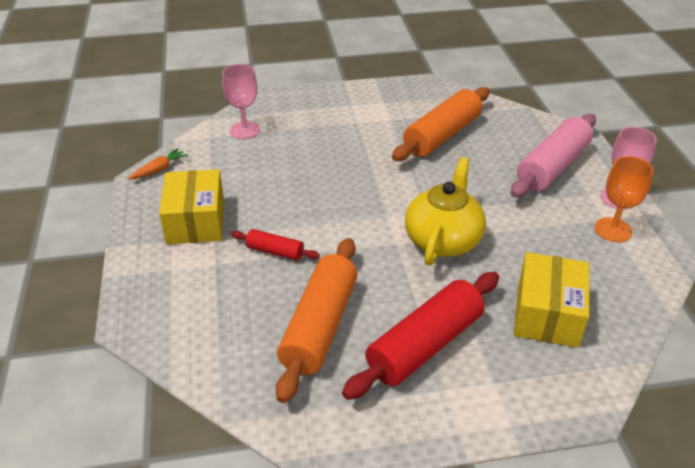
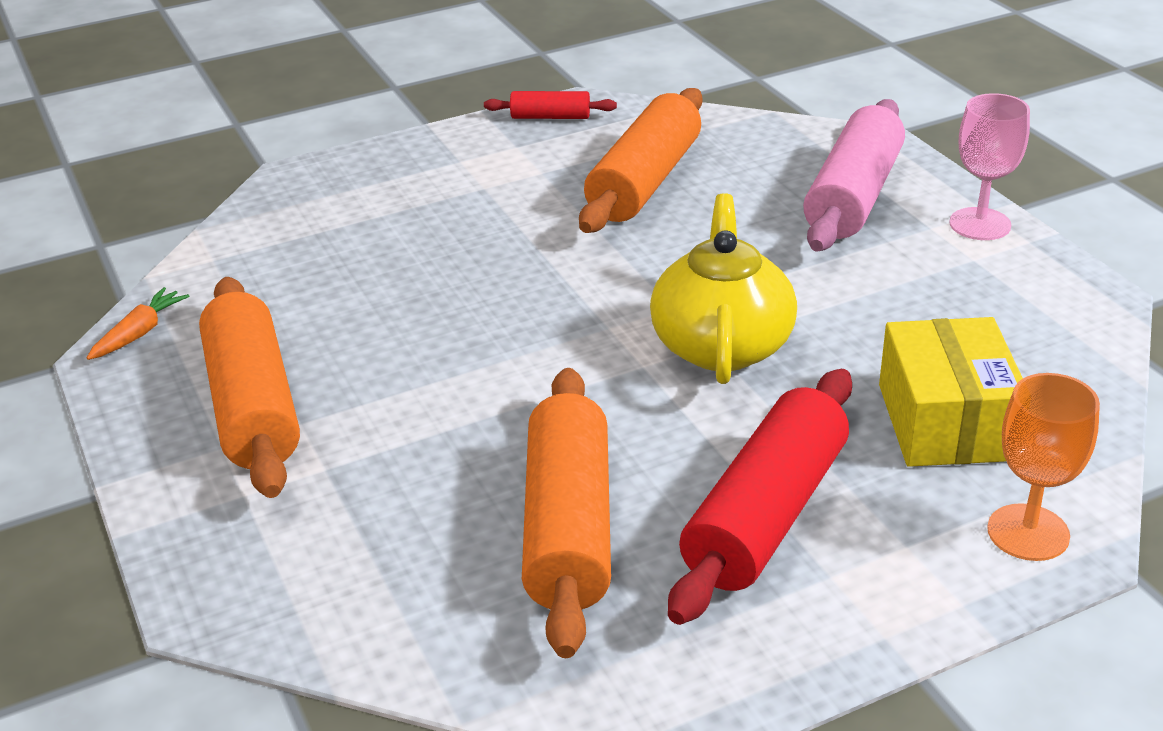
camera: 15 degrees left, 5 degrees down
yellow box [159,169,224,244] -> orange rolling pin [199,277,300,498]
pink goblet [222,64,260,139] -> none
red rolling pin [231,229,320,261] -> red rolling pin moved to [484,91,617,119]
orange goblet [595,156,654,242] -> orange goblet moved to [987,373,1100,561]

